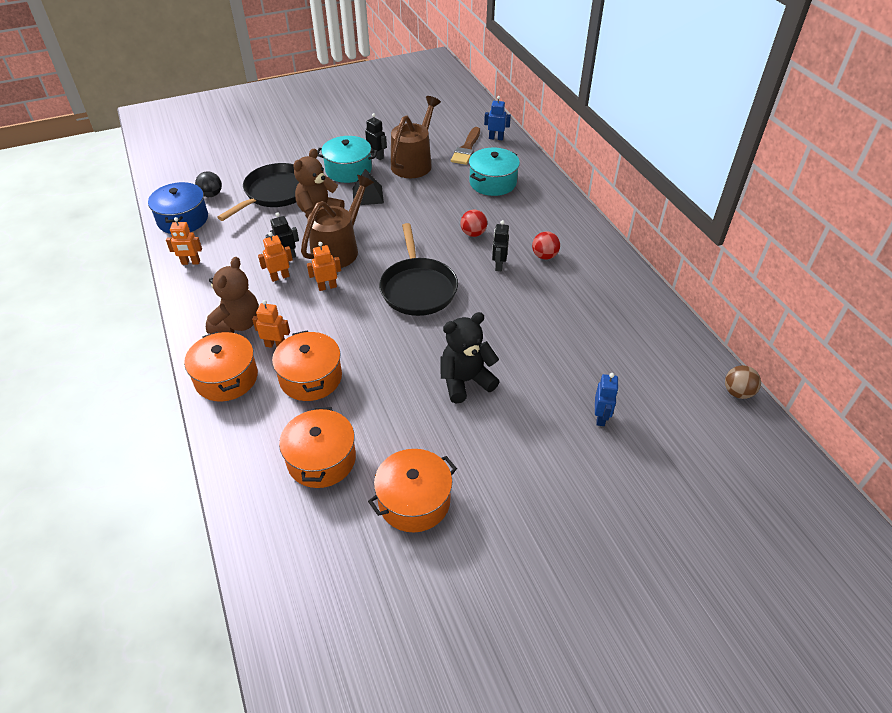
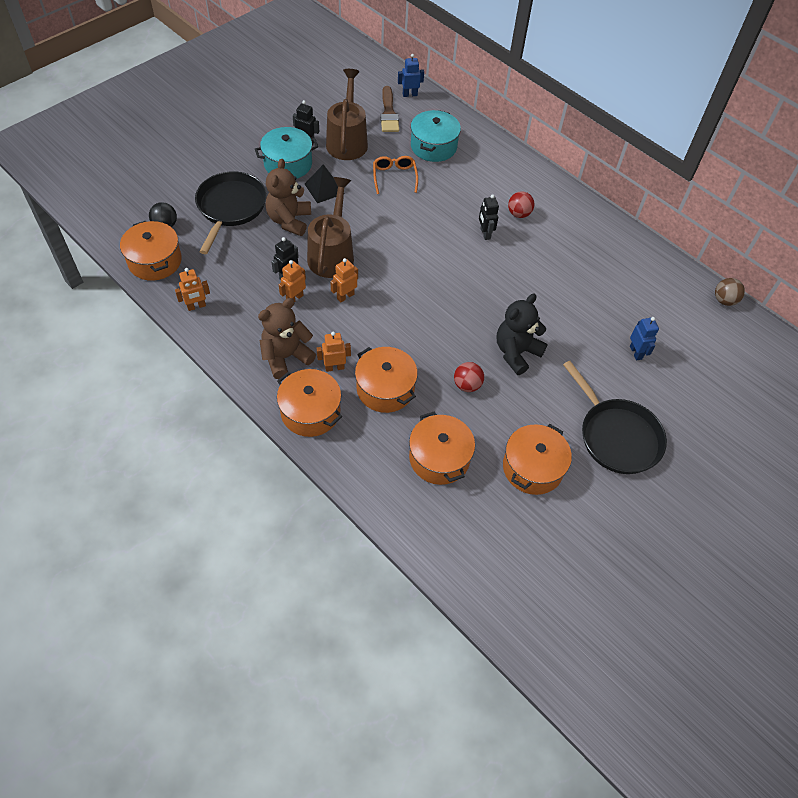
camera: 25 degrees left, 10 degrees up
blue pot [148,182,208,234] -> orange pot [120,221,182,281]
brown teddy bear [206,257,259,334] -> brown teddy bear turned 120 degrees counterclockwise [258,298,316,379]
black pan [379,223,458,316] -> black pan moved to [563,361,667,474]
red ball [460,210,487,237] -> red ball moved to [454,362,484,392]
none -> orange glasses [373,156,418,194]

